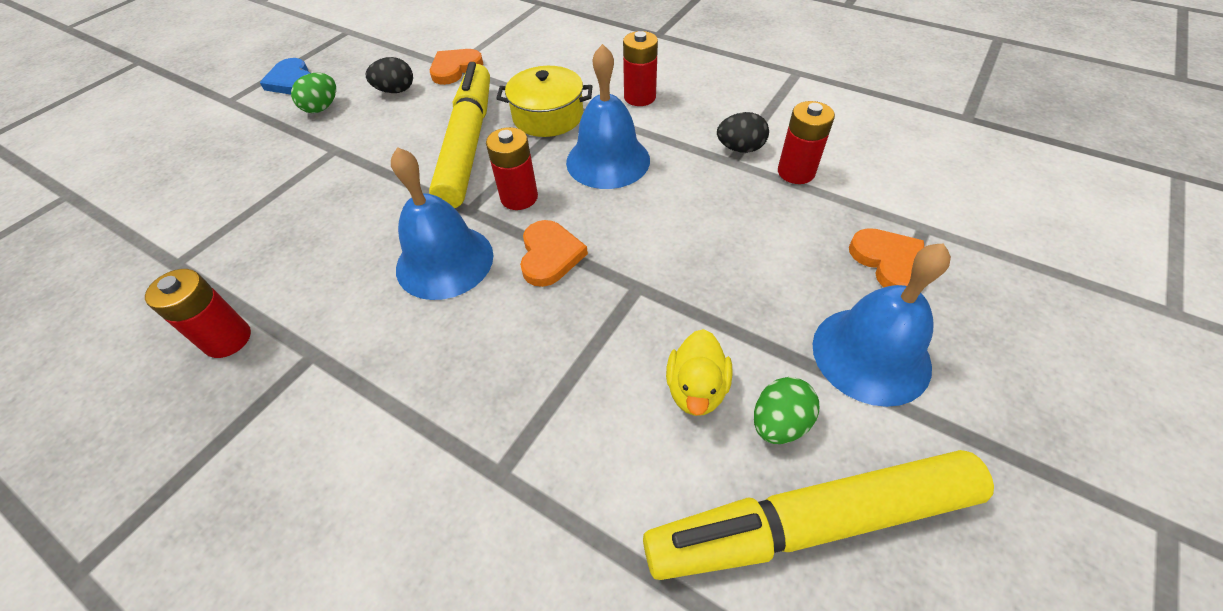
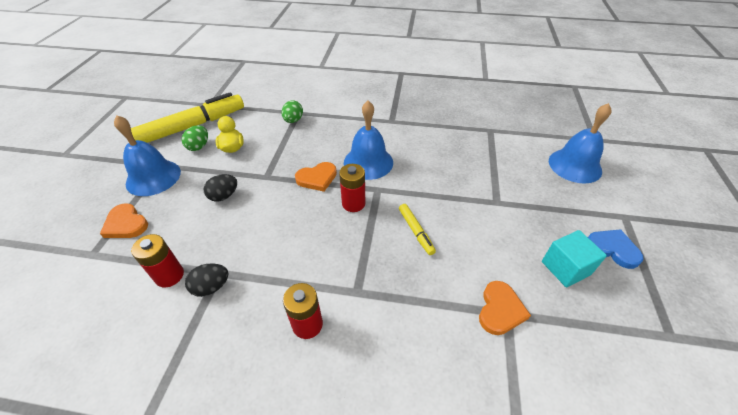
camera: 155 degrees right, 5 degrees down
red battery [145,269,251,358] -> none
green egg [291,73,336,113] -> green egg moved to [282,100,303,123]
black egg [366,57,413,93] -> black egg moved to [204,174,237,202]
yellow marker [429,62,490,208] -> yellow marker [399,204,436,255], size x0.44
yellow pot [496,66,593,137] -> none
orange heart [520,220,588,287] -> orange heart turned 90 degrees counterclockwise [295,162,337,192]
blue bell [566,44,650,189] -> blue bell moved to [549,103,612,184]
none -> turquoise cube [542,230,607,287]

